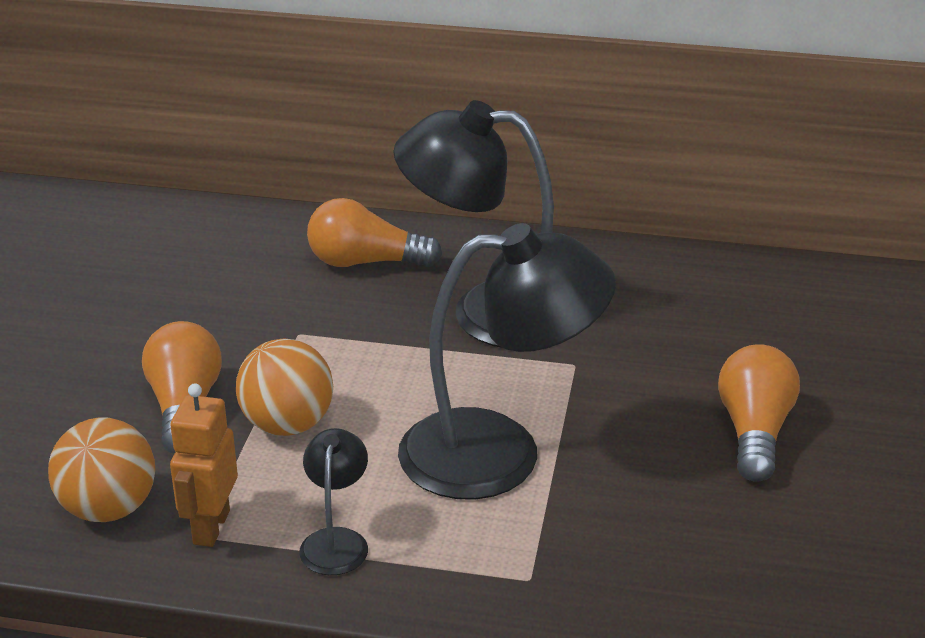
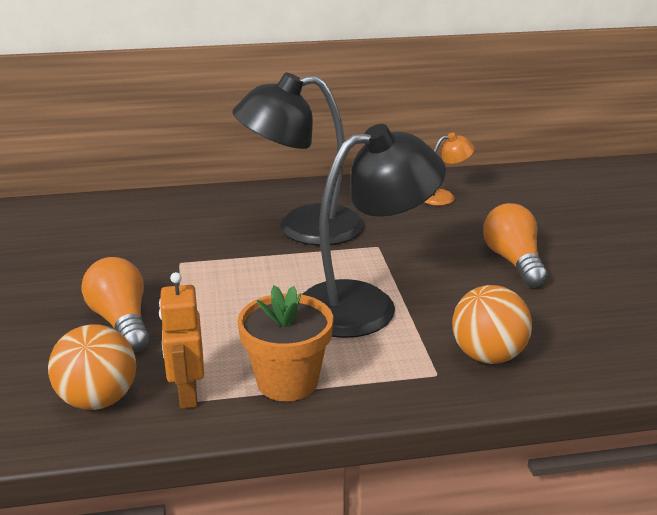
camera: 20 degrees left, 5 degrees down
orange ball [236,339,333,436] -> orange ball moved to [452,285,532,364]
black lamp [299,428,368,575] -> orange flower pot [237,285,333,401]
orange light bulb [307,198,442,267] -> none
none -> orange lamp [424,133,475,206]

